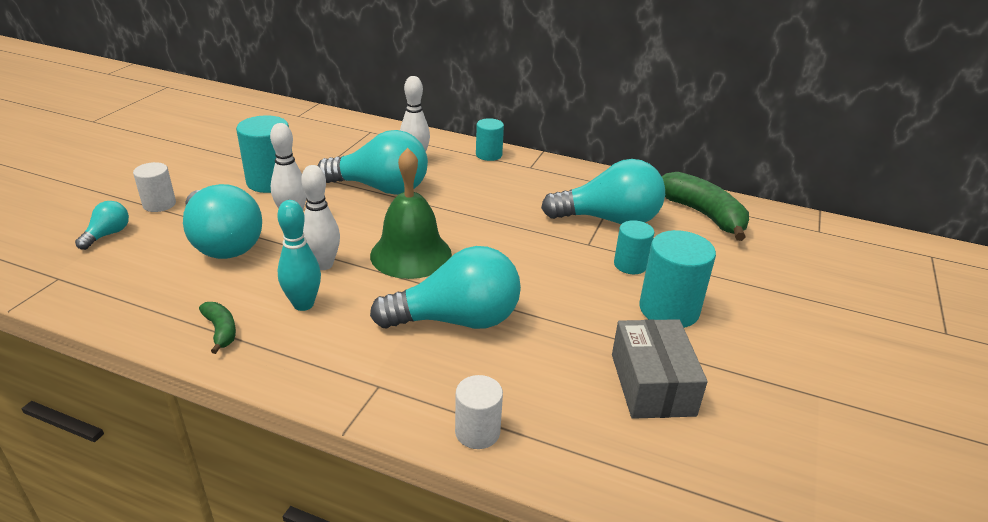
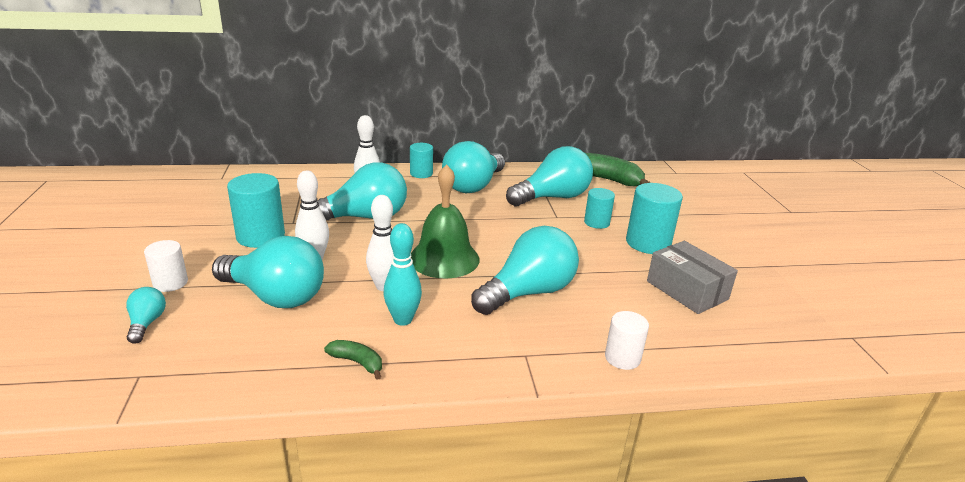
camera: 30 degrees left, 5 degrees down
none -> turquoise light bulb [442,141,505,193]

